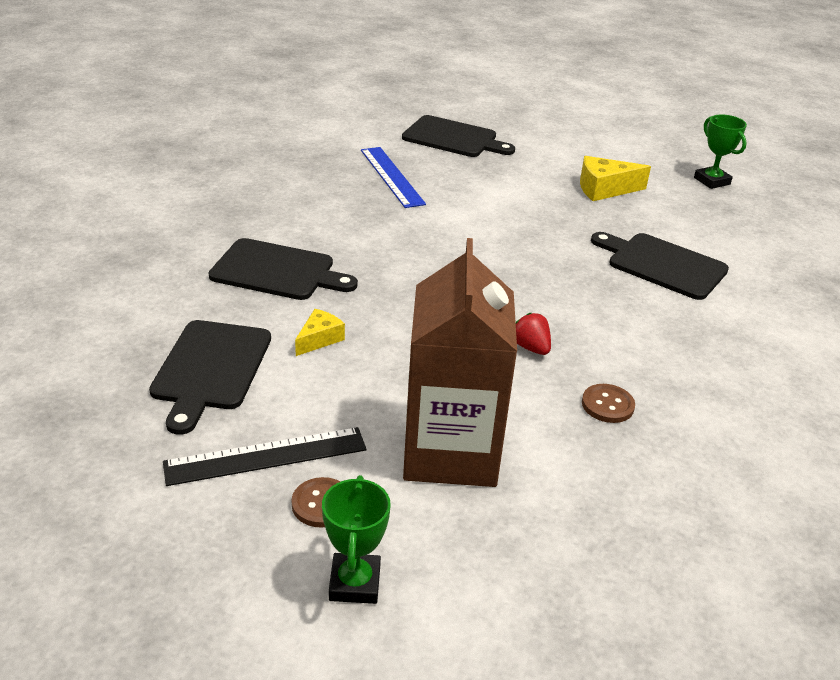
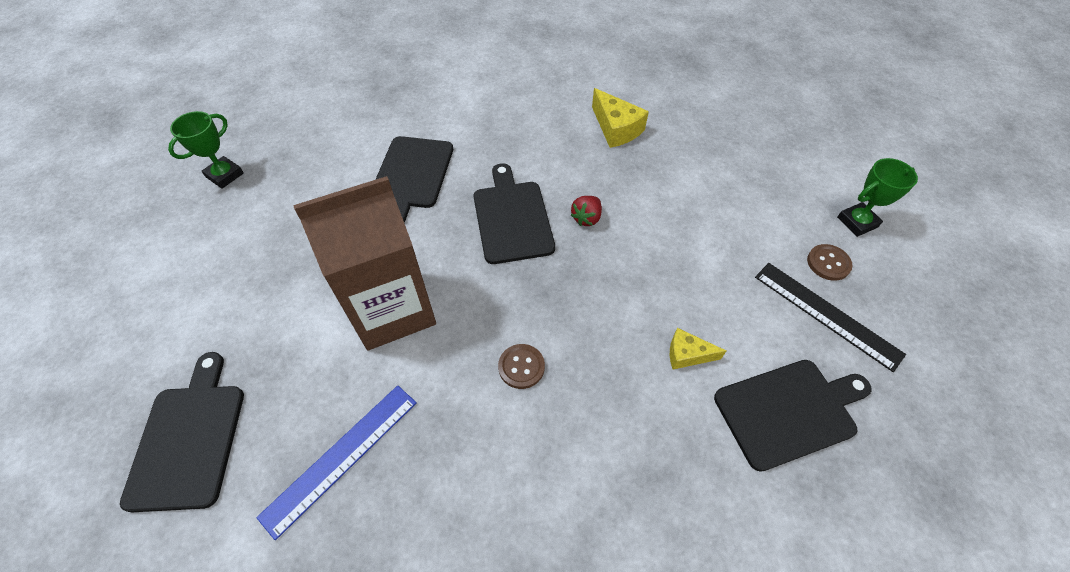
camera: 115 degrees left, 20 degrees up
black cutting board [209,238,358,300] -> black cutting board moved to [474,163,555,264]
brown carton [403,238,517,487] -> brown carton moved to [293,176,436,350]
yellow cheese [580,156,651,201] -> yellow cheese moved to [592,88,649,148]
brown button [582,384,635,423] -> brown button moved to [498,344,545,389]

